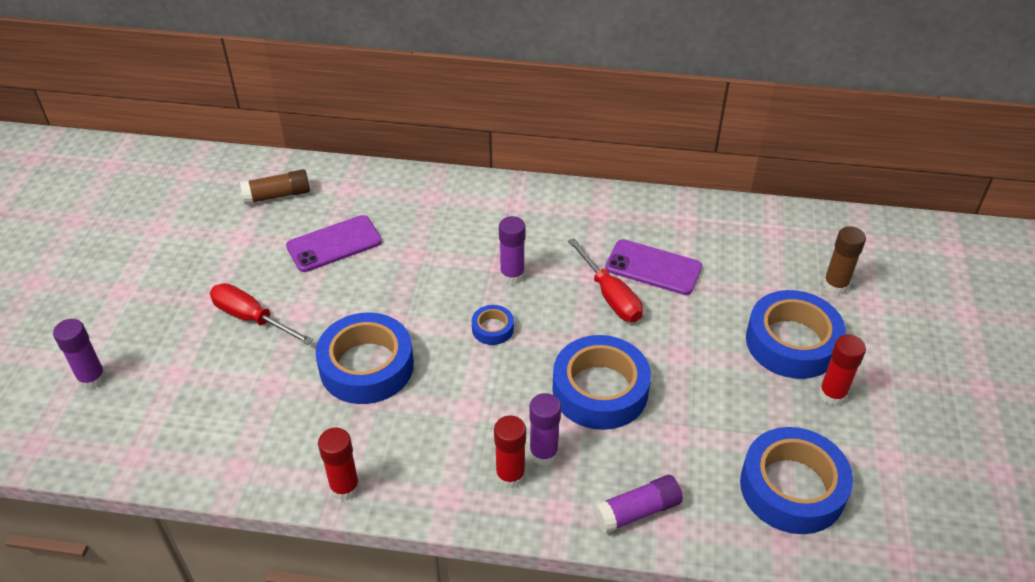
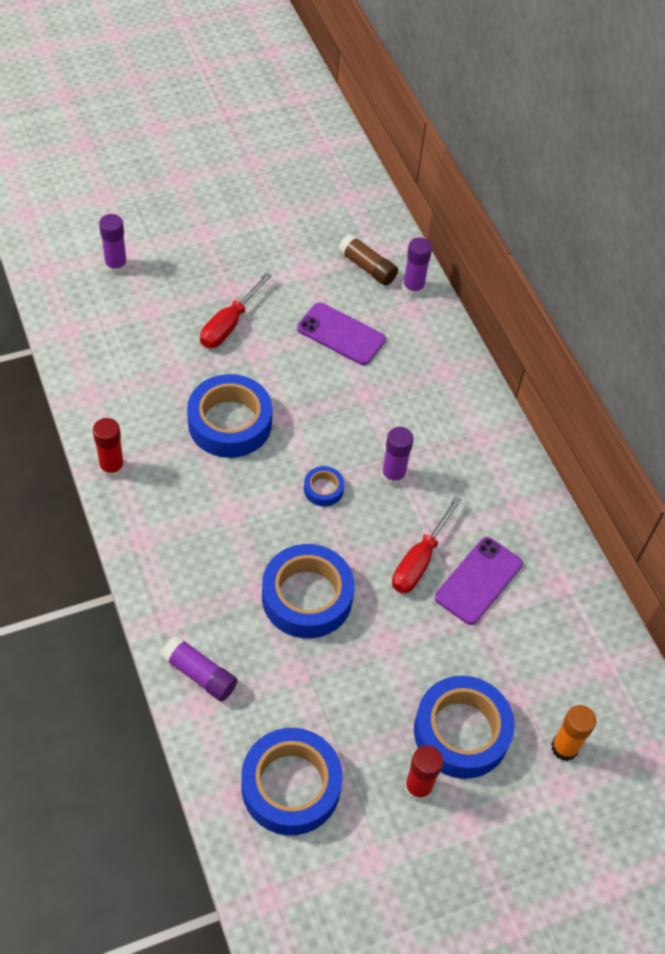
camera: 55 degrees right, 10 degrees up
red screwdriver [210,283,313,345] -> red screwdriver turned 150 degrees counterclockwise [200,272,272,348]
red glue stick [494,415,526,489] -> none
purple glue stick [529,393,561,466] -> purple glue stick moved to [403,237,432,297]
purple phone [605,239,702,295] -> purple phone turned 45 degrees clockwise [435,537,523,625]
brown glue stick [823,226,866,295] -> orange glue stick [551,705,597,761]

